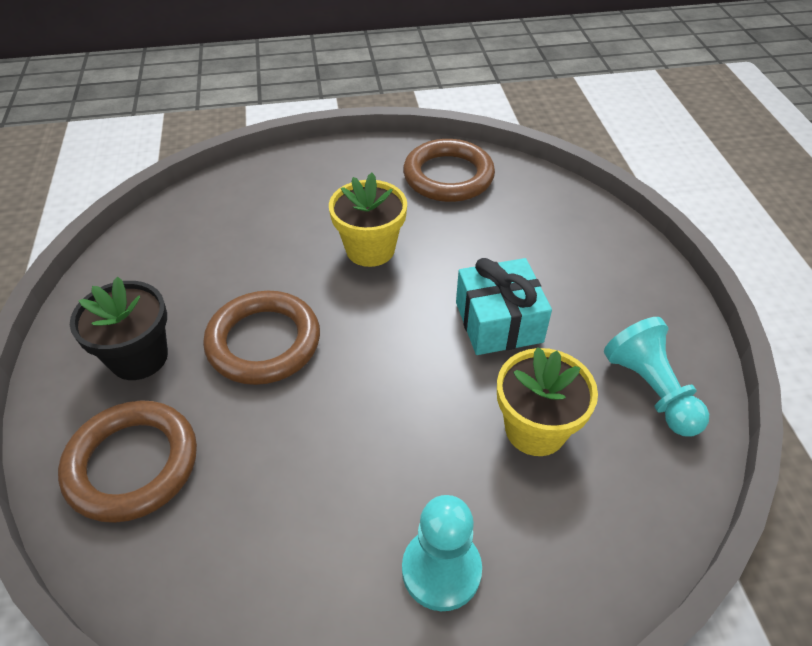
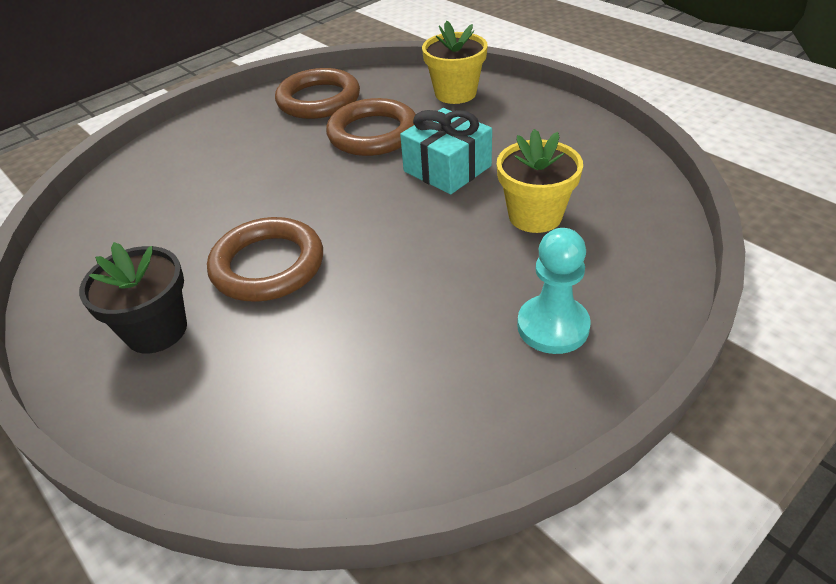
camera: 30 degrees left, 5 degrees down
brown ring [58,400,197,523] -> brown ring moved to [326,98,416,156]
yellow flower pot [329,173,407,267] -> yellow flower pot moved to [422,21,488,104]
turquoise pawn [604,317,709,437] -> none

